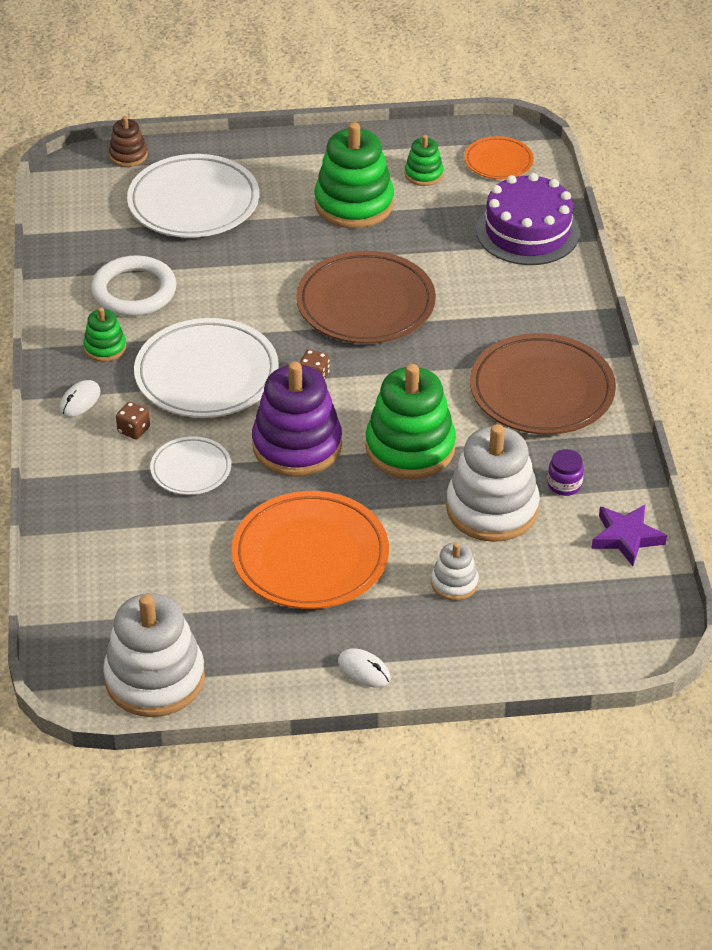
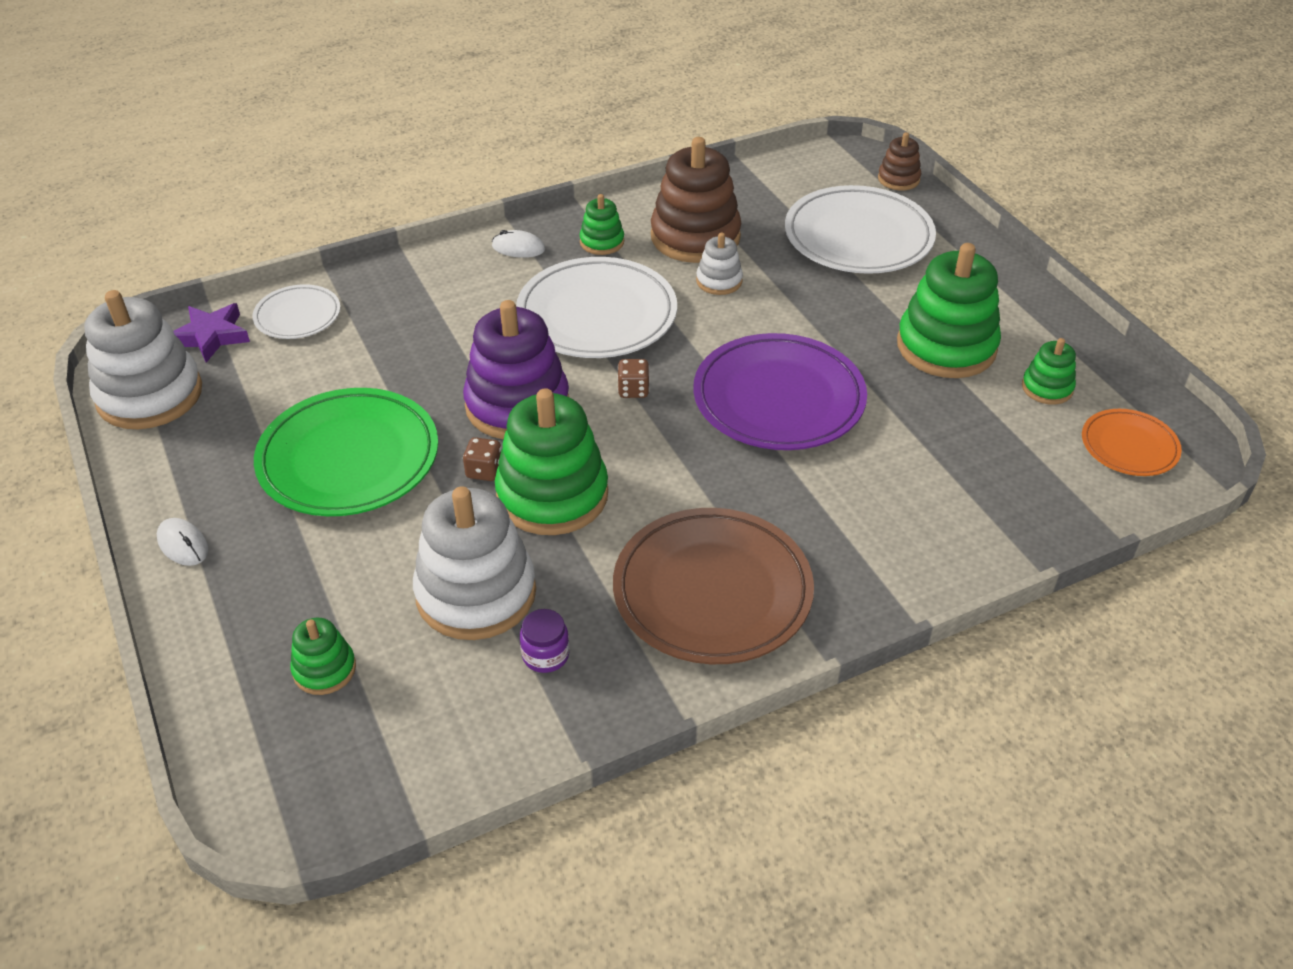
camera: 70 degrees right, 0 degrees up
white ring [91,255,176,316] -> brown stacking toy [651,137,741,263]
brown dice [116,402,150,439] -> brown dice moved to [463,437,501,481]
white plate [150,436,231,495] -> white plate moved to [253,284,340,339]
orange plate [232,491,389,609] -> green plate [254,388,438,516]
brown plate [296,251,436,344] -> purple plate [693,333,867,450]
white mouse [338,648,390,687] -> white mouse turned 60 degrees counterclockwise [157,518,208,566]
white stacking toy [431,542,479,601] -> white stacking toy moved to [696,233,743,295]
purple cake [476,173,580,265] -> none
purple star [591,505,667,566] -> purple star moved to [174,303,250,363]
none -> green stacking toy [290,618,356,695]

